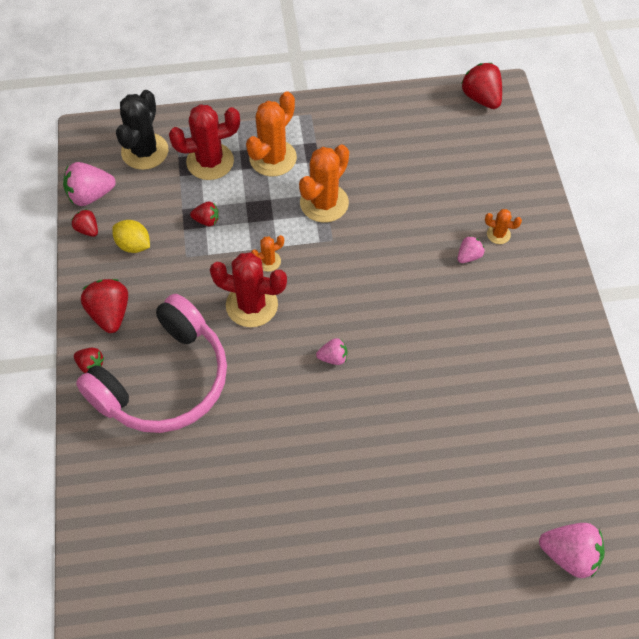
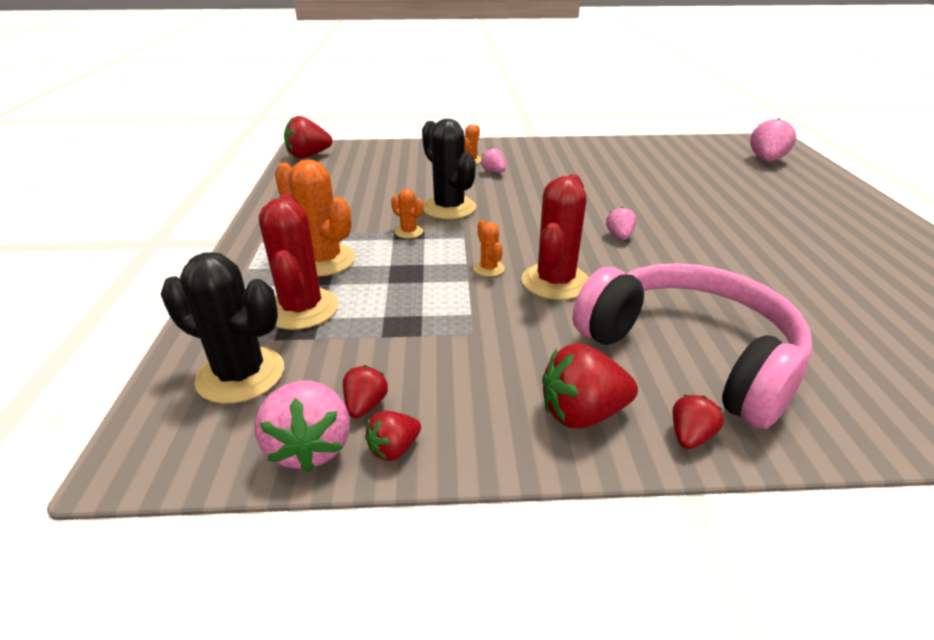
camera: 85 degrees left, 25 degrees down
yellow lemon [112,220,150,253] -> none
red strawberry [190,201,219,226] -> red strawberry moved to [343,365,388,418]
orange cactus [299,145,349,223] -> orange cactus [391,189,424,239], size x0.48
none -> black cactus [422,119,476,219]

